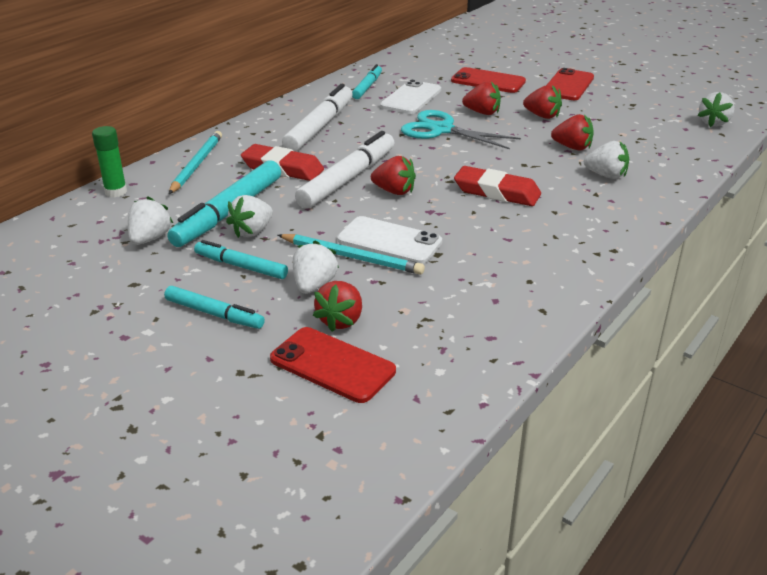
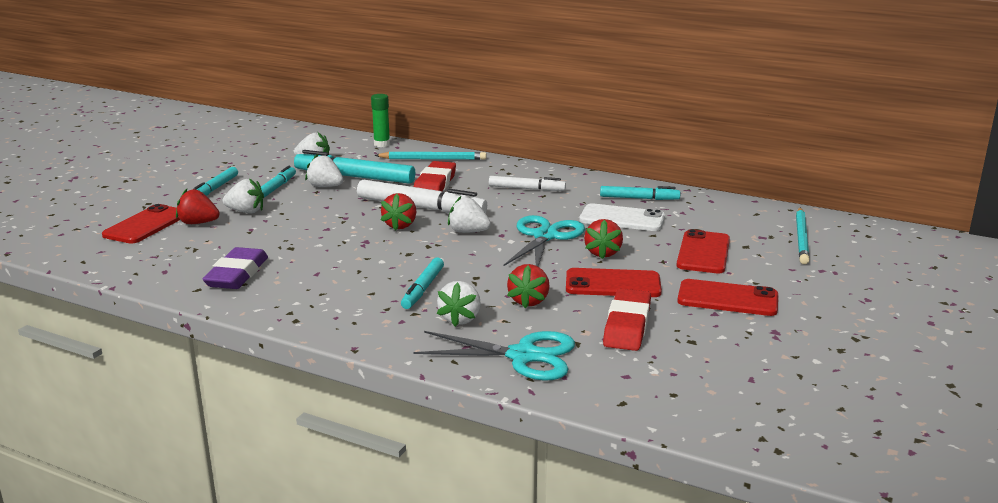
camera: 80 degrees right, 10 degrees down
turquoise pencil [278,234,425,275] -> turquoise pencil moved to [796,208,810,264]
white marker [282,84,353,152] -> white marker [489,176,566,191], size x0.59
white phone [337,216,442,264] -> none
red eraser [454,166,541,206] -> red eraser moved to [603,289,651,351]
red strawberry [523,85,562,119] -> red phone [566,268,662,297]
white strawberry [698,92,735,127] -> white strawberry moved to [448,196,491,233]
none -> purple eraser [203,247,268,289]
none -> turquoise marker [401,258,444,309]
none -> turquoise scissors [414,331,575,381]

